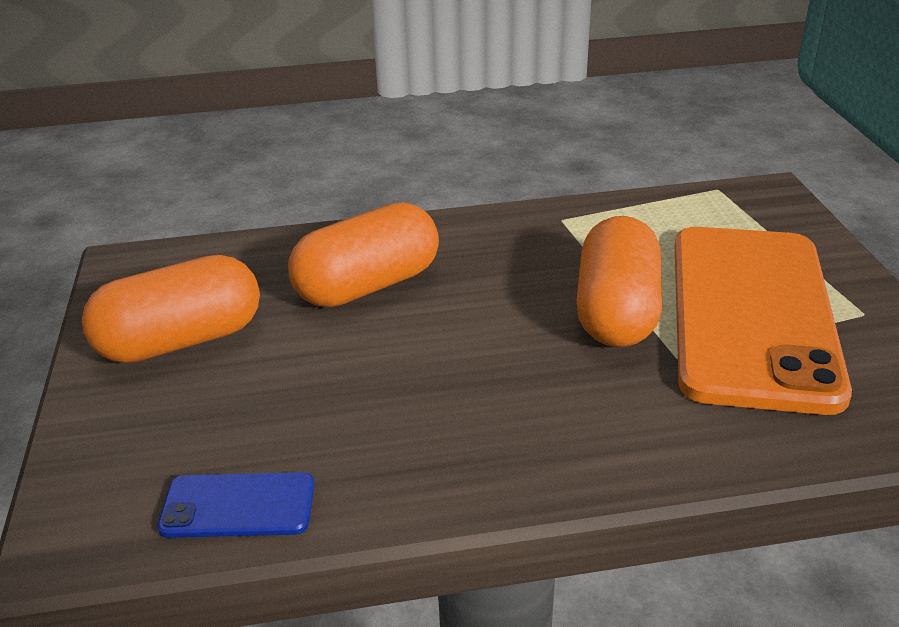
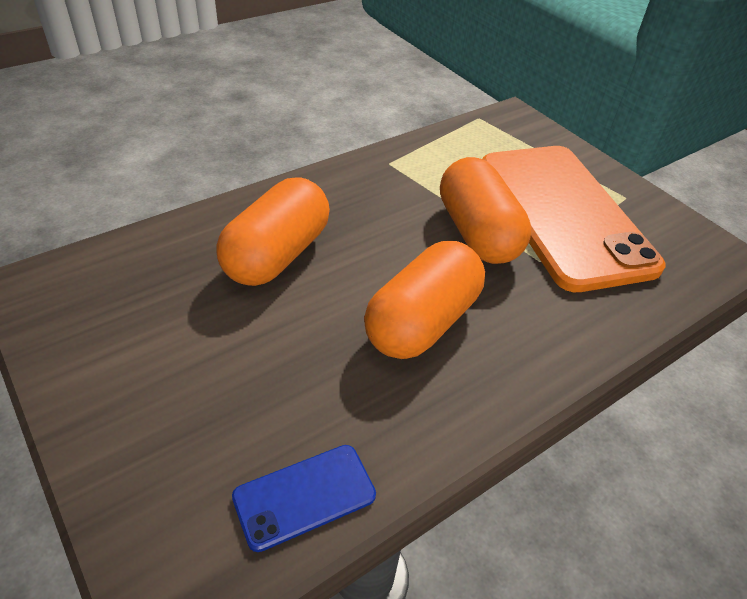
camera: 30 degrees left, 10 degrees up
orange capsule [82,255,260,363] -> orange capsule moved to [364,241,485,359]

